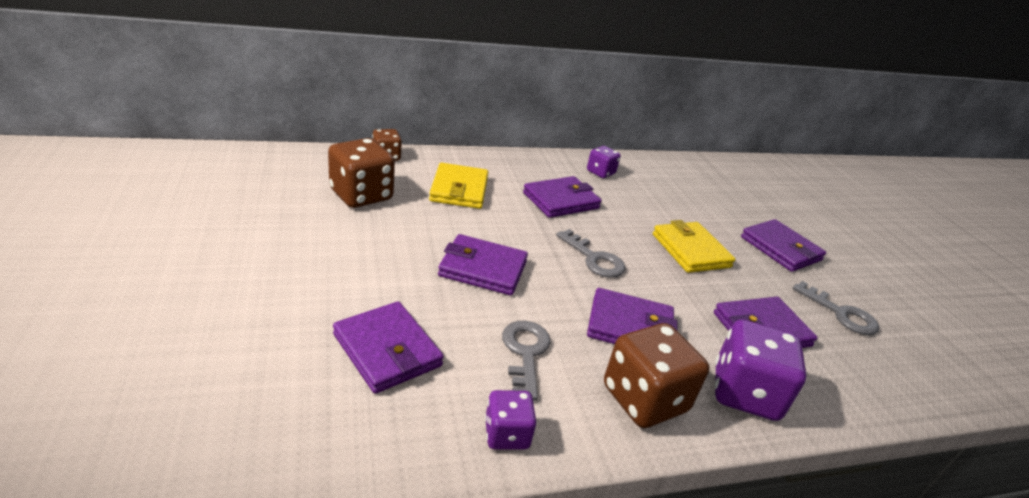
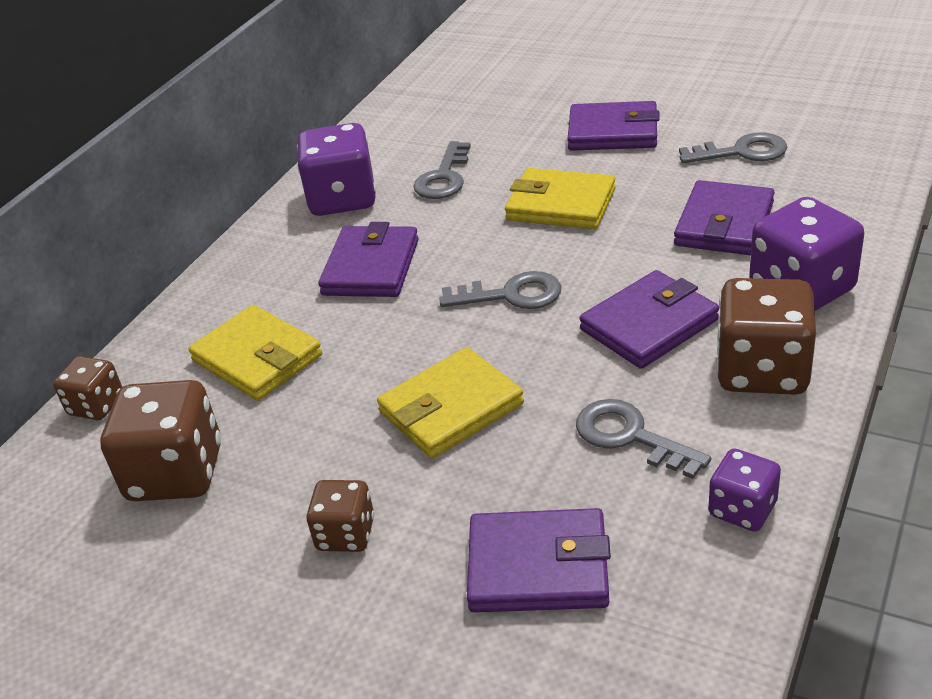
camera: 40 degrees left, 5 degrees up
purple wallet [438,234,528,295] -> yellow wallet [377,347,524,458]
purple dice [587,146,621,178] -> purple dice [297,123,376,216], size x1.78
none -> brown dice [306,480,374,552]
none -> grey key [413,141,471,199]

